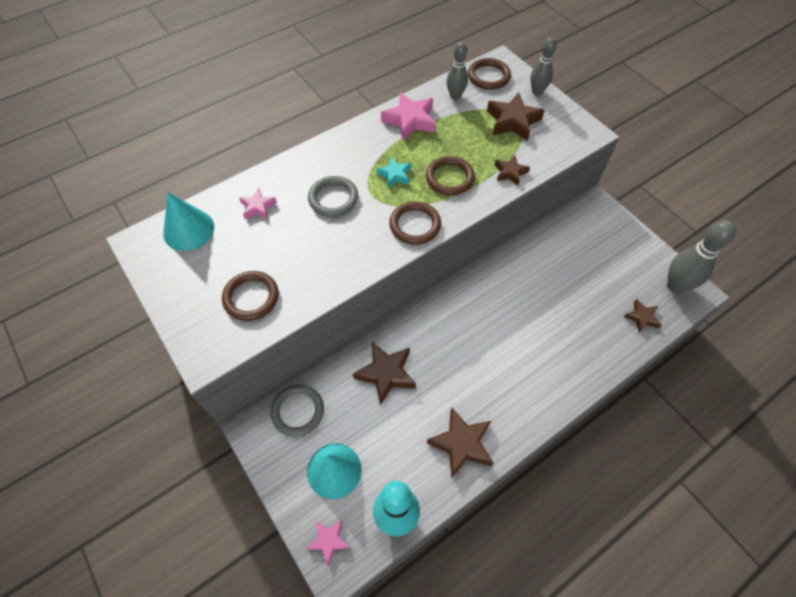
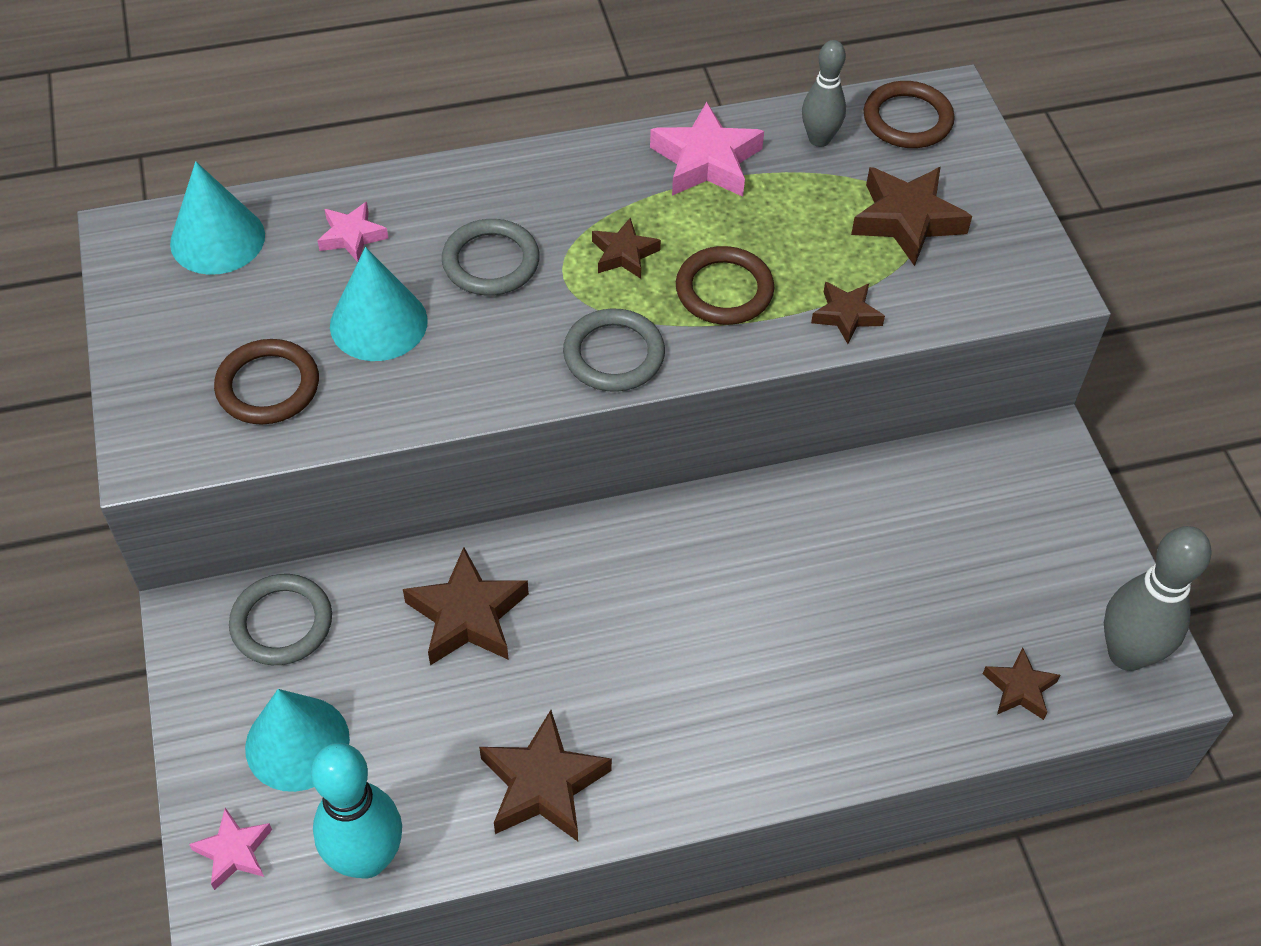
camera: 20 degrees right, 5 degrees down
turquoise star [377,157,411,188] -> brown star [592,218,661,279]
brown ring [389,201,441,245] -> grey ring [563,308,665,392]
grey bowling pin [530,37,557,95] -> none
none -> turquoise cone [330,247,428,361]

